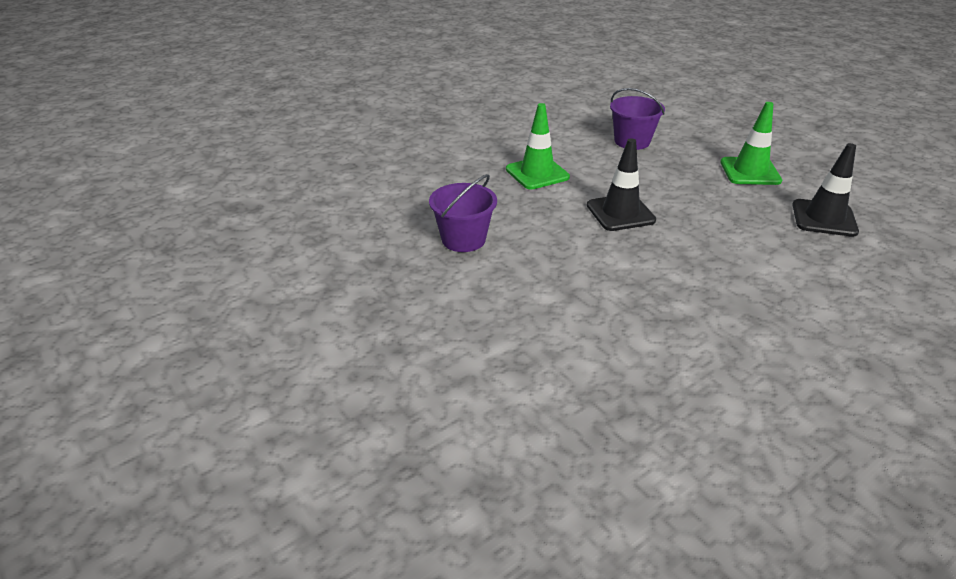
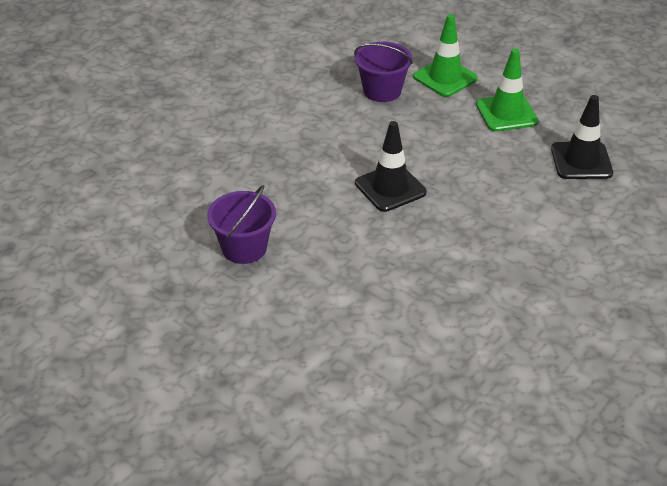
camera: 15 degrees left, 5 degrees up
green traffic cone [506,103,570,189] -> green traffic cone moved to [413,14,478,97]

